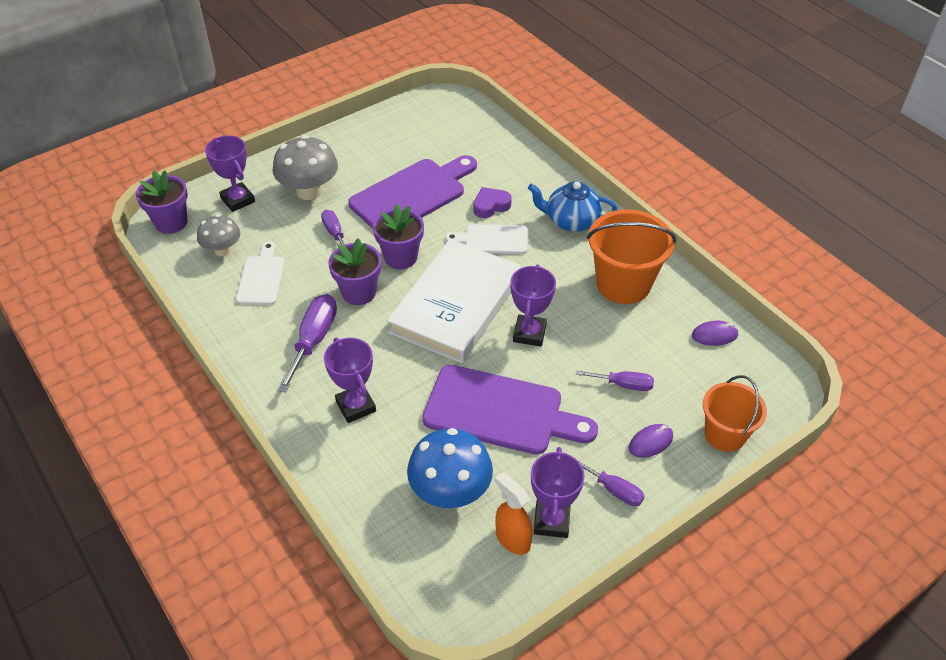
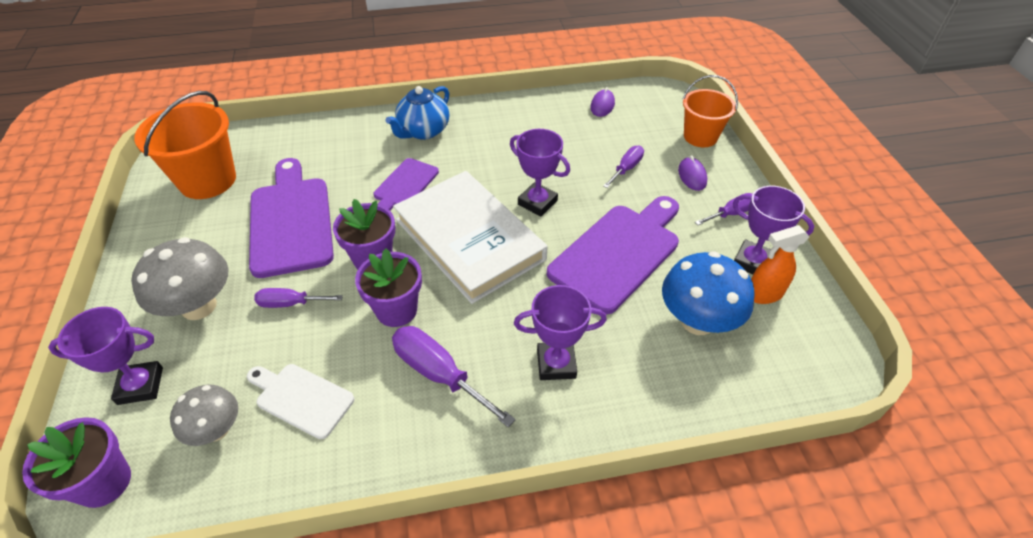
camera: 65 degrees left, 0 degrees up
white cutting board [445,224,528,254] -> purple cutting board [373,158,439,210]
purple heart [473,187,512,218] -> none
orange bucket [587,209,676,304] -> orange bucket moved to [134,91,236,199]

